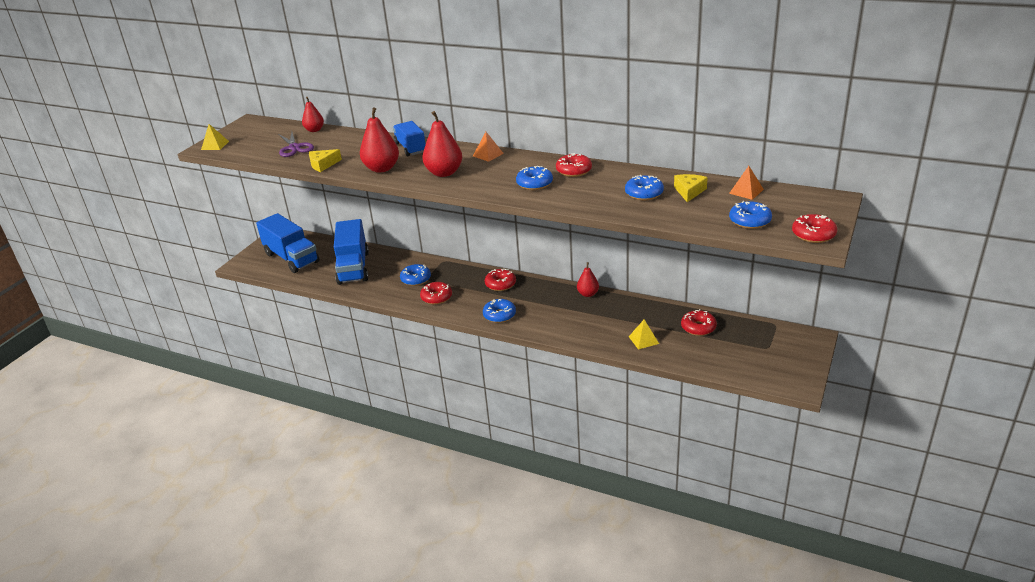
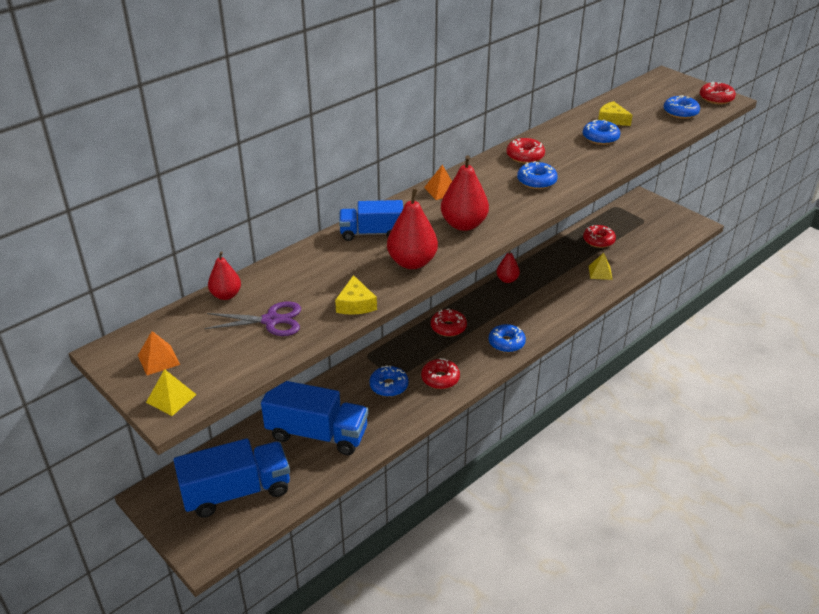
camera: 70 degrees left, 5 degrees up
orange pyramid [729,166,764,200] -> orange pyramid moved to [138,331,180,375]

